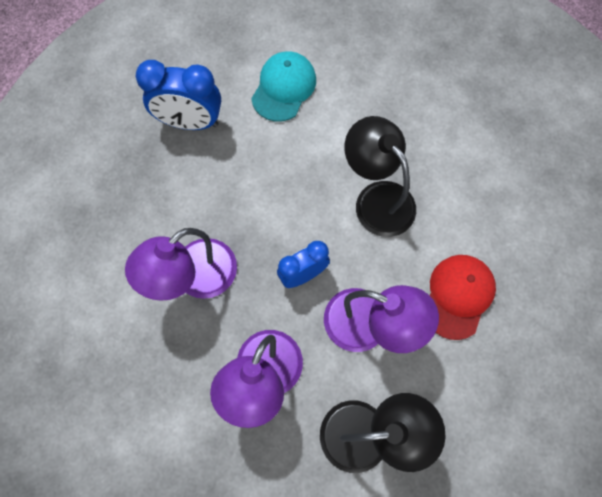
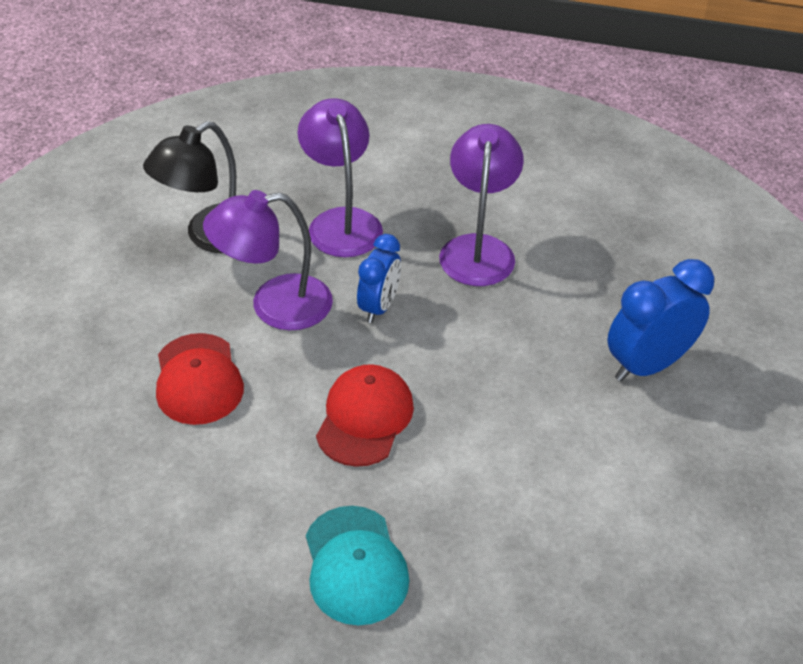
camera: 140 degrees right, 25 degrees down
turquoise cap [251,51,316,121] -> turquoise cap moved to [306,506,410,625]
black lamp [344,116,416,237] -> red cap [316,364,414,467]

